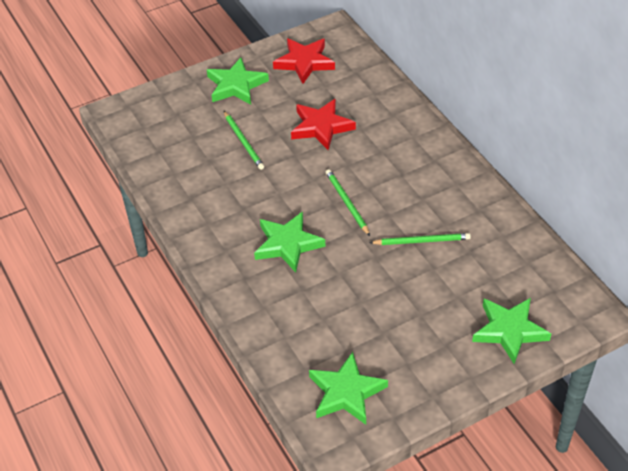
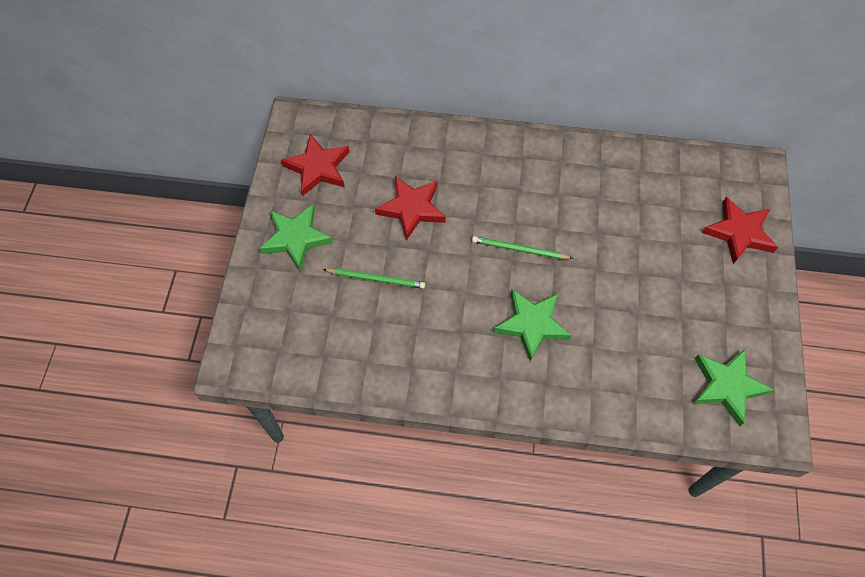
camera: 55 degrees left, 15 degrees up
green pencil [369,233,471,245] -> none
green star [472,298,551,364] -> red star [702,197,778,264]

